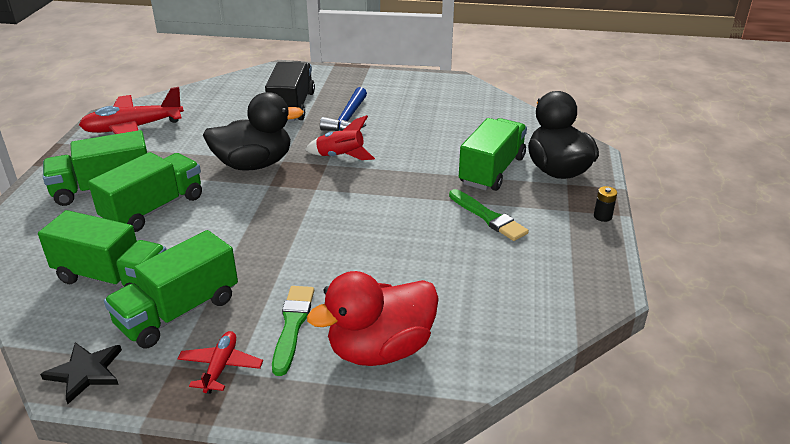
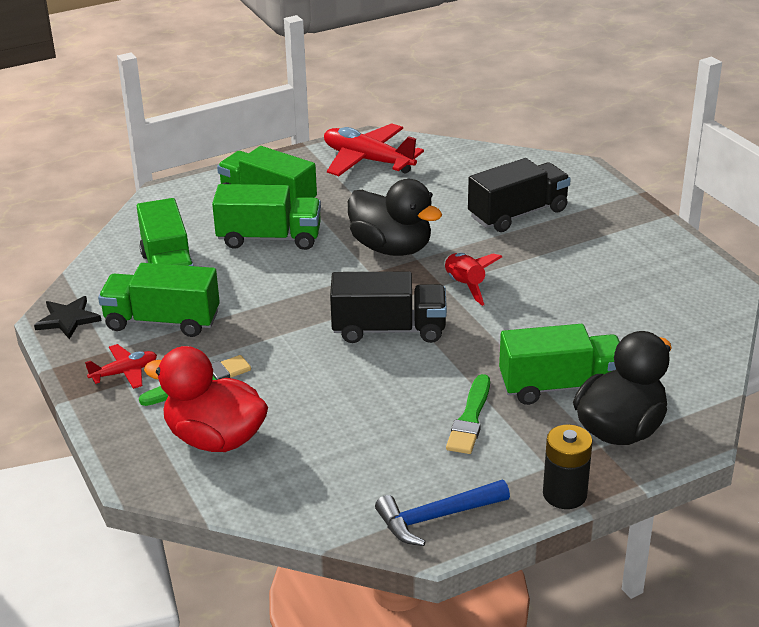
camera: 55 degrees right, 0 degrees up
blue hammer [320,87,367,131] -> blue hammer moved to [375,480,510,546]
black battery [594,186,617,222] -> black battery [543,425,593,509], size x1.87
none -> black truck [330,271,447,343]

